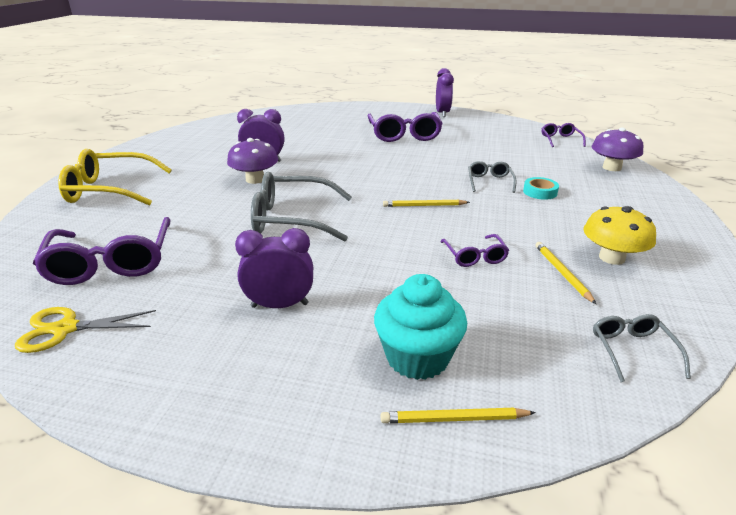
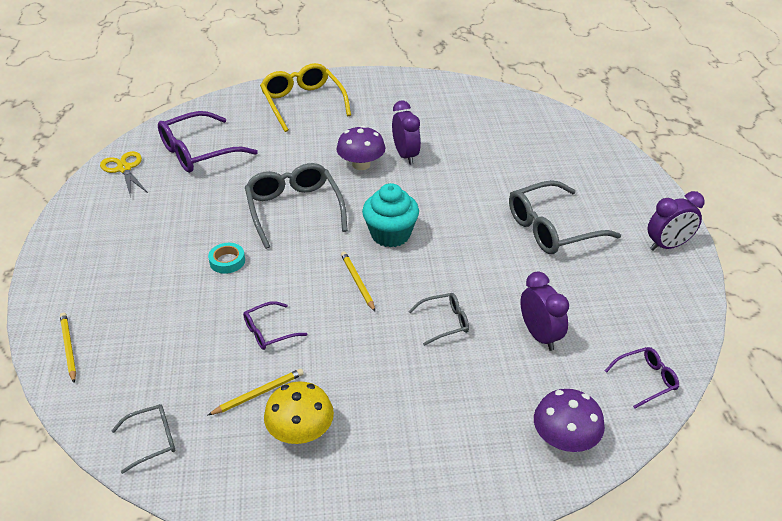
camera: 70 degrees right, 10 degrees up
purple clock [235,228,313,308] -> purple clock moved to [520,271,569,351]
purple glasses [368,112,443,142] -> grey glasses [509,180,621,254]
turquoise cupcake [374,274,467,380] -> turquoise cupcake moved to [362,183,419,247]
turquoise tape [523,177,559,200] -> turquoise tape moved to [208,243,245,274]

